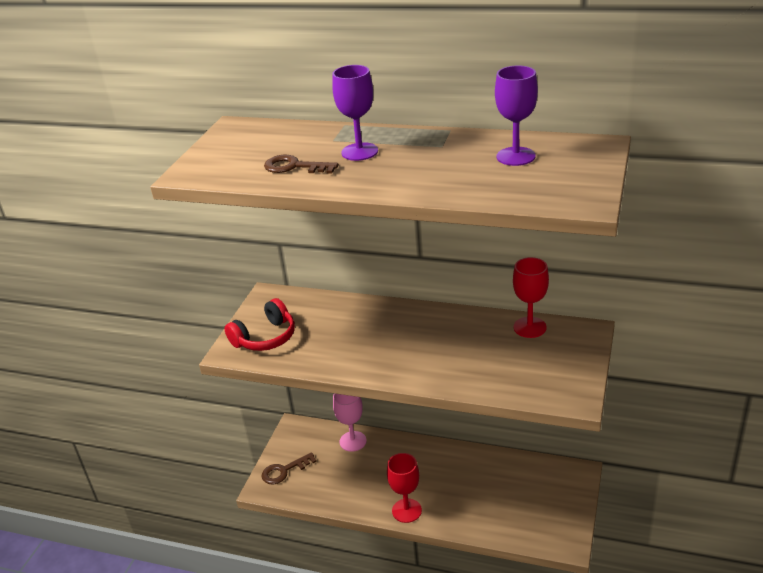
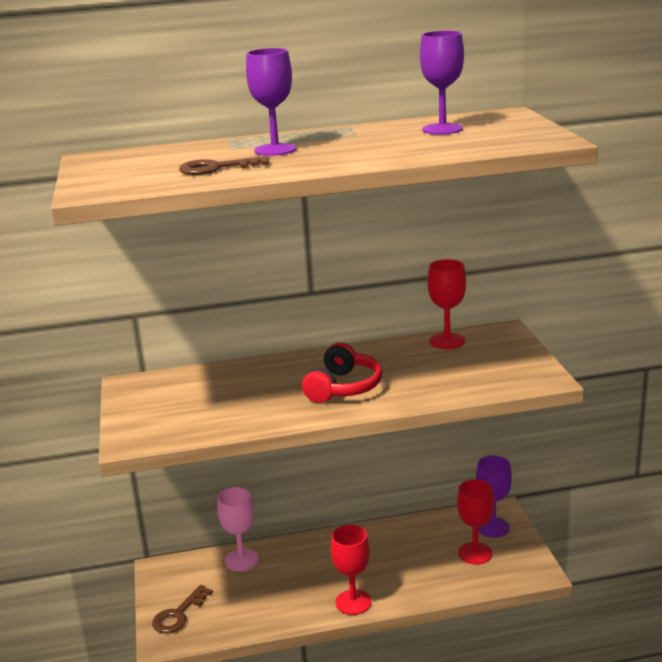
camera: 30 degrees left, 10 degrees down
red headphones [224,298,295,351] -> red headphones moved to [302,343,382,403]
none -> red goblet [457,479,494,565]
none -> purple goblet [476,456,512,538]

